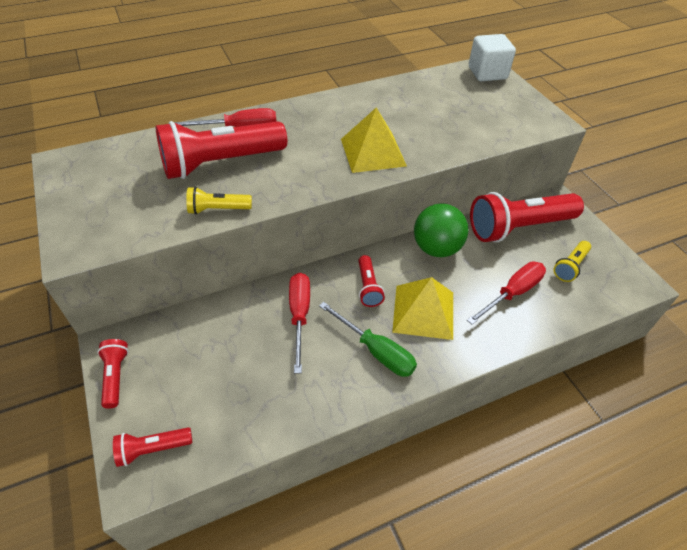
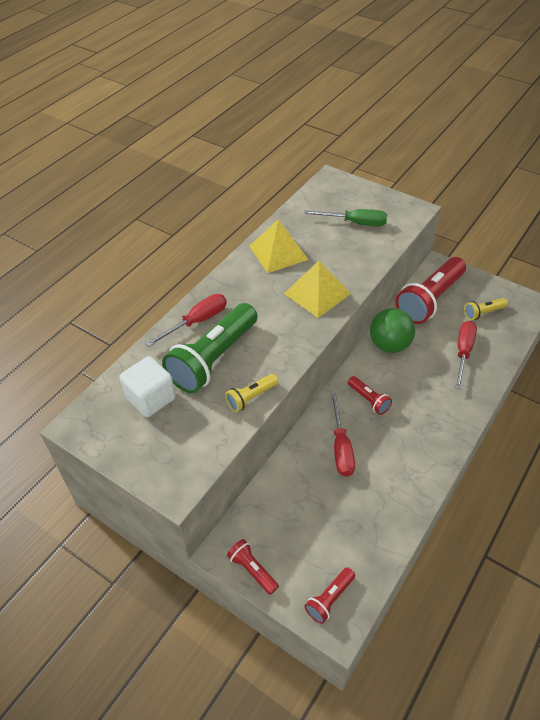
camera: 30 degrees left, 0 degrees up
red flashlight [155,121,287,179] -> green flashlight [162,303,257,393]
red screwdriver [289,273,310,374] -> red screwdriver turned 150 degrees counterclockwise [331,393,355,477]
green screwdriver [319,302,417,377] -> green screwdriver moved to [304,209,387,226]
yellow pyramid [392,277,453,340] -> yellow pyramid moved to [250,220,308,273]
white cube [469,34,516,81] -> white cube moved to [119,356,176,417]
yellow flashlight [553,241,591,282] -> yellow flashlight turned 60 degrees clockwise [464,298,508,320]

